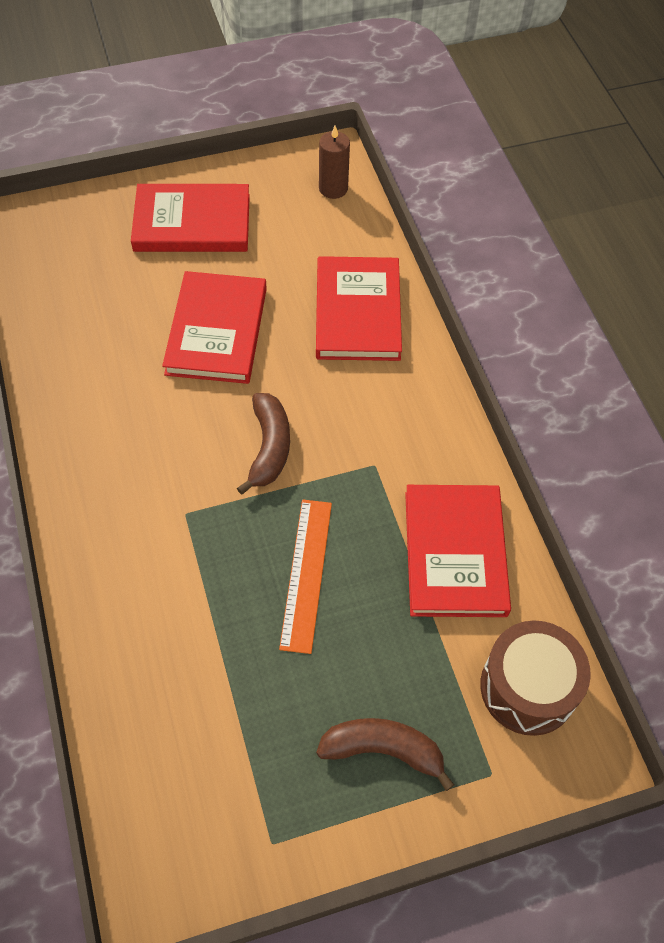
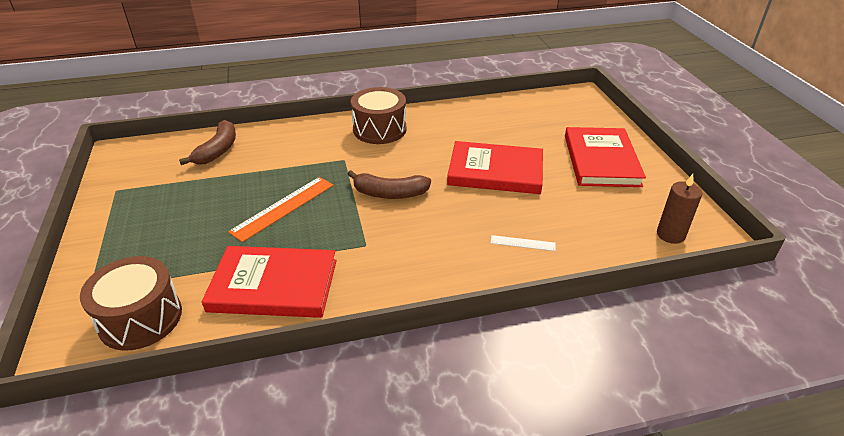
camera: 95 degrees right, 20 degrees down
orange ruler [279,500,332,654] -> orange ruler turned 60 degrees counterclockwise [228,177,334,242]
red book [316,256,402,361] -> white ruler [491,235,556,251]
brown banana [316,718,454,791] -> brown banana moved to [179,120,236,165]
none -> brown drum [351,87,406,144]

